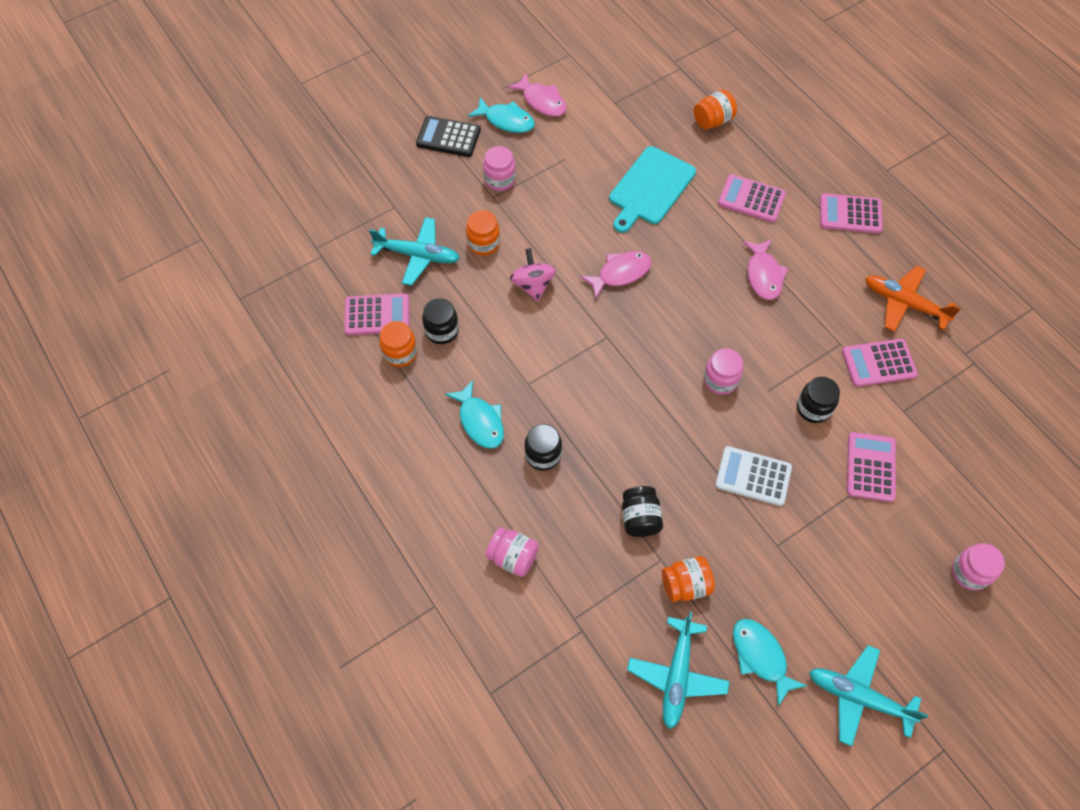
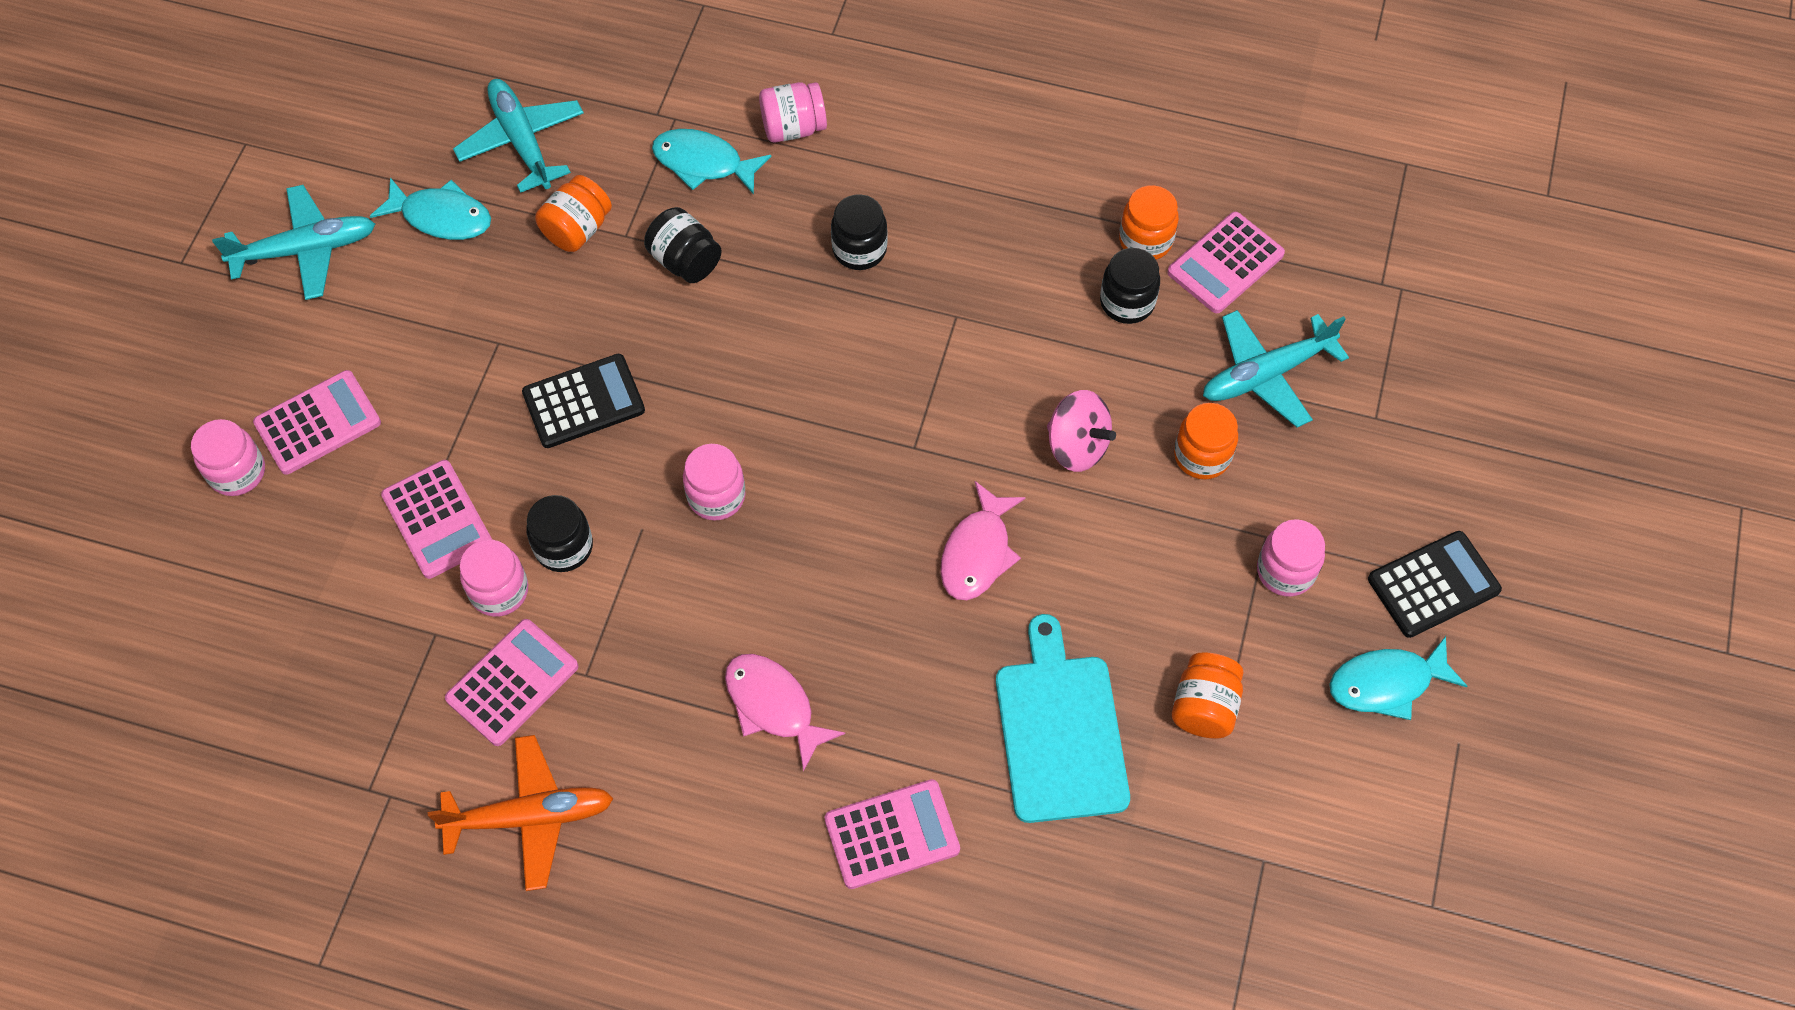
camera: 140 degrees right, 0 degrees up
turquoise fish [445,380,504,449] -> turquoise fish moved to [652,129,771,195]
pink fish [507,73,567,117] -> none
orange jar [694,90,737,130] -> orange jar moved to [1172,652,1244,739]
white calculator [715,446,792,506] -> black calculator [522,354,645,448]
pink calculator [820,193,883,234] -> pink calculator moved to [253,370,381,475]
none -> pink jar [459,540,528,617]

